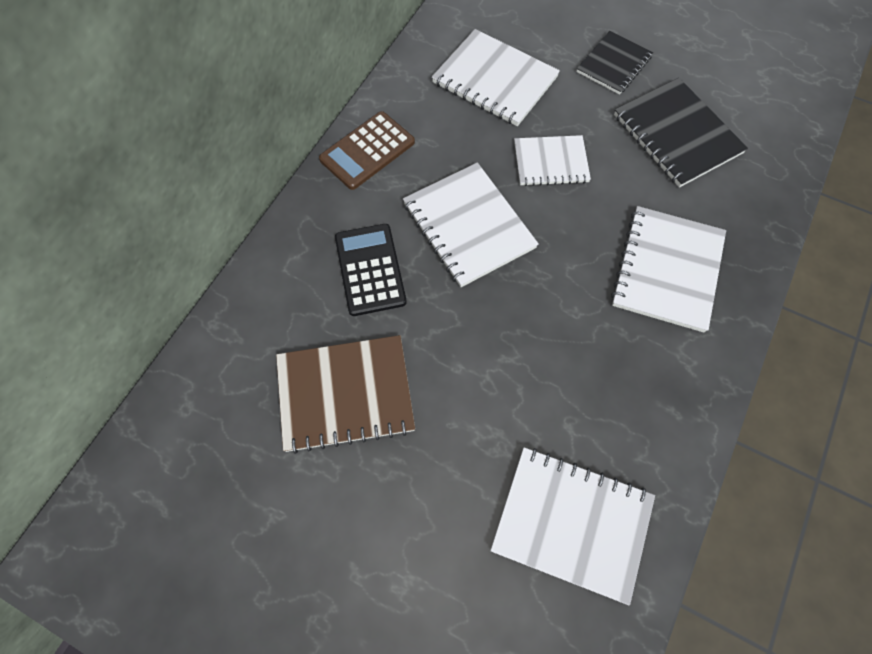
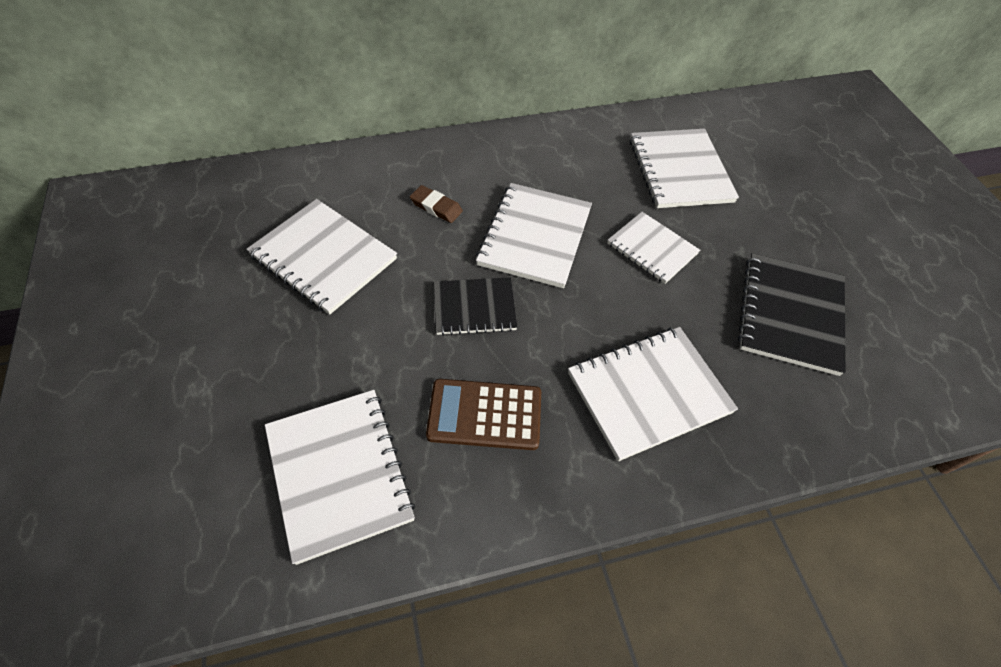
camera: 45 degrees right, 10 degrees down
brown notebook [276,335,415,454] -> white notebook [247,199,397,314]
brown calculator [319,111,415,190] -> brown calculator moved to [426,379,541,450]
black calculator [335,224,407,316] -> brown eraser [410,185,463,223]
black notebook [577,31,653,95] -> black notebook moved to [434,277,517,336]

